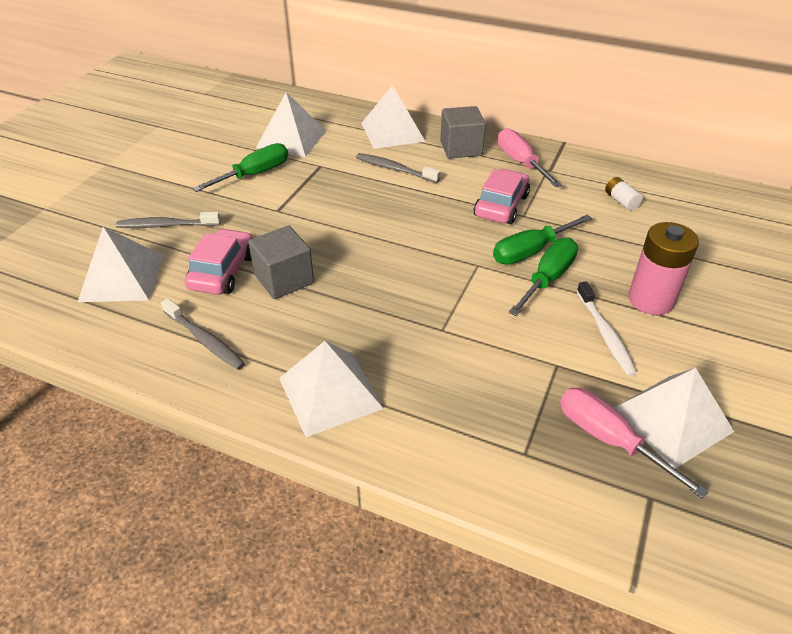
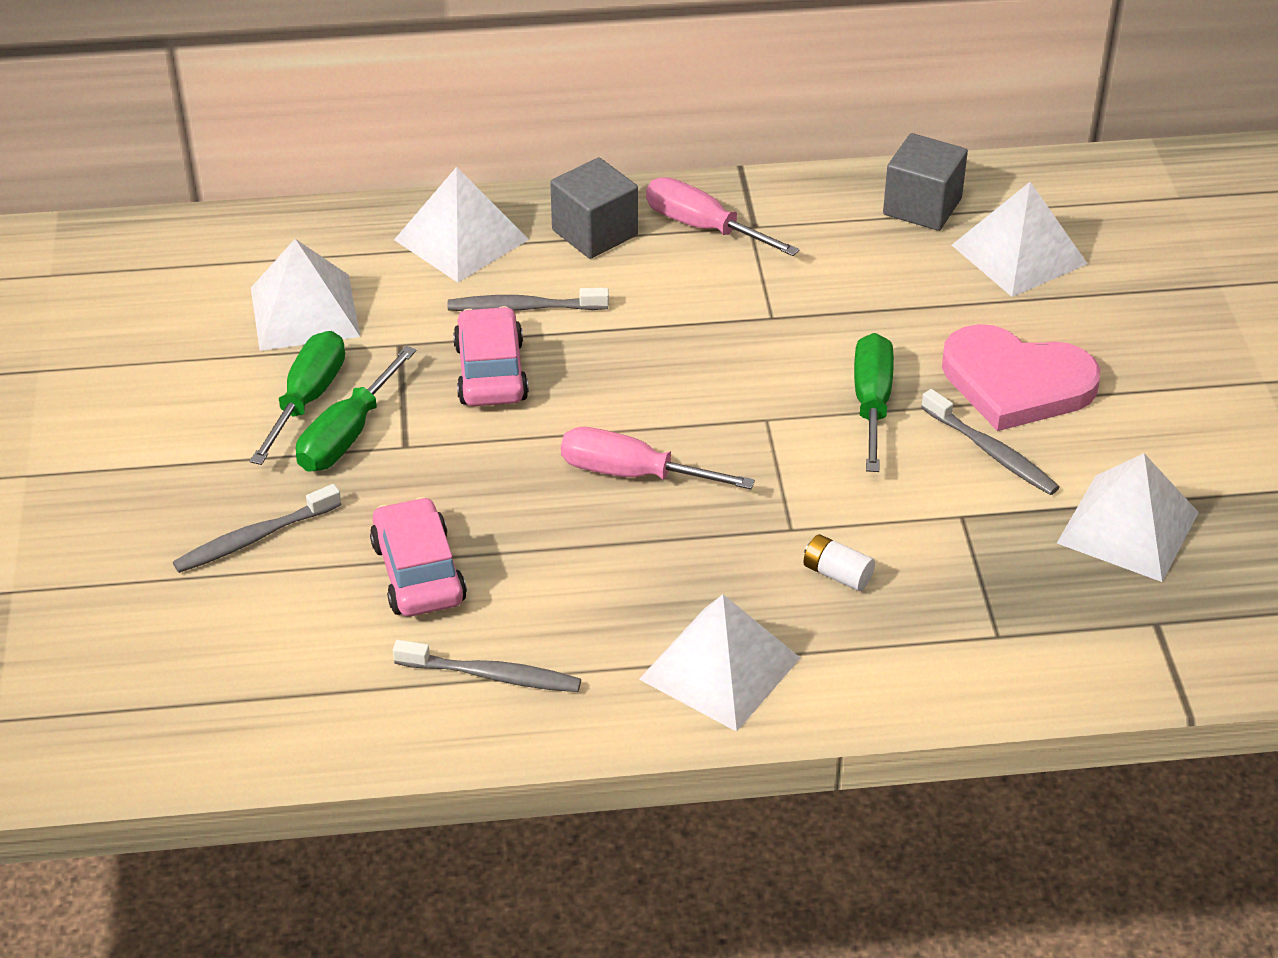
camera: 30 degrees left, 0 degrees up
white pyramid [78,226,163,302] -> white pyramid moved to [952,182,1088,297]
grey cube [248,226,314,299] -> grey cube moved to [883,133,968,231]
pink car [474,169,530,224] -> pink car moved to [453,306,529,406]
green screwdriver [493,215,593,265] -> green screwdriver moved to [296,346,417,472]
pink screwdriver [560,388,709,499] -> pink screwdriver moved to [561,427,755,489]
white toothbrush [577,282,637,376] -> grey toothbrush [921,389,1059,495]
white battery [605,177,643,210] -> white battery moved to [804,534,875,591]
pink battery [628,222,699,315] -> pink heart [942,324,1100,431]

